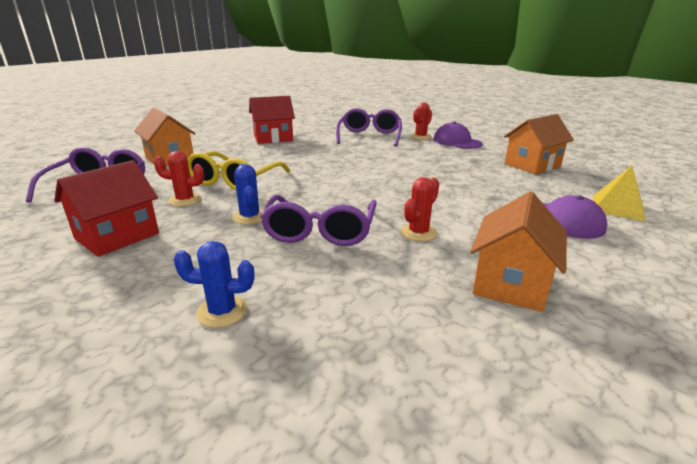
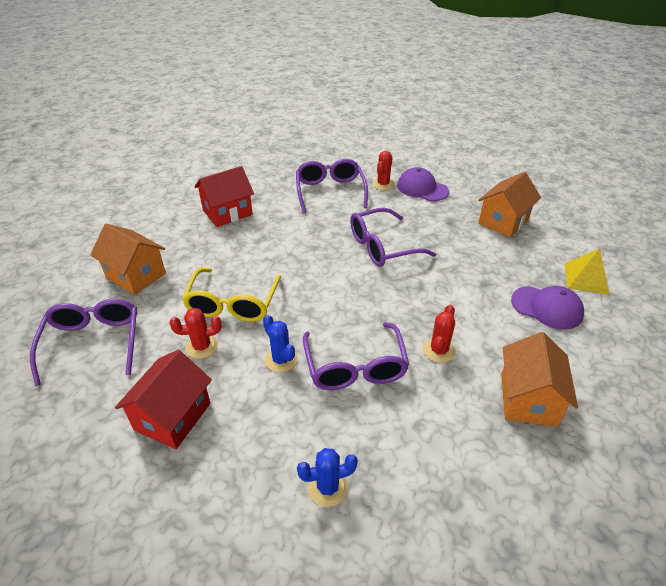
camera: 15 degrees left, 15 degrees up
none -> purple glasses [350,208,436,267]

